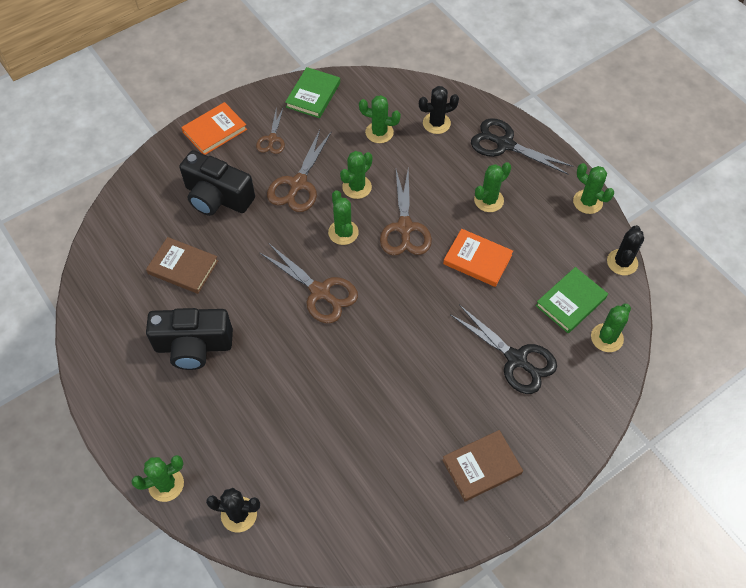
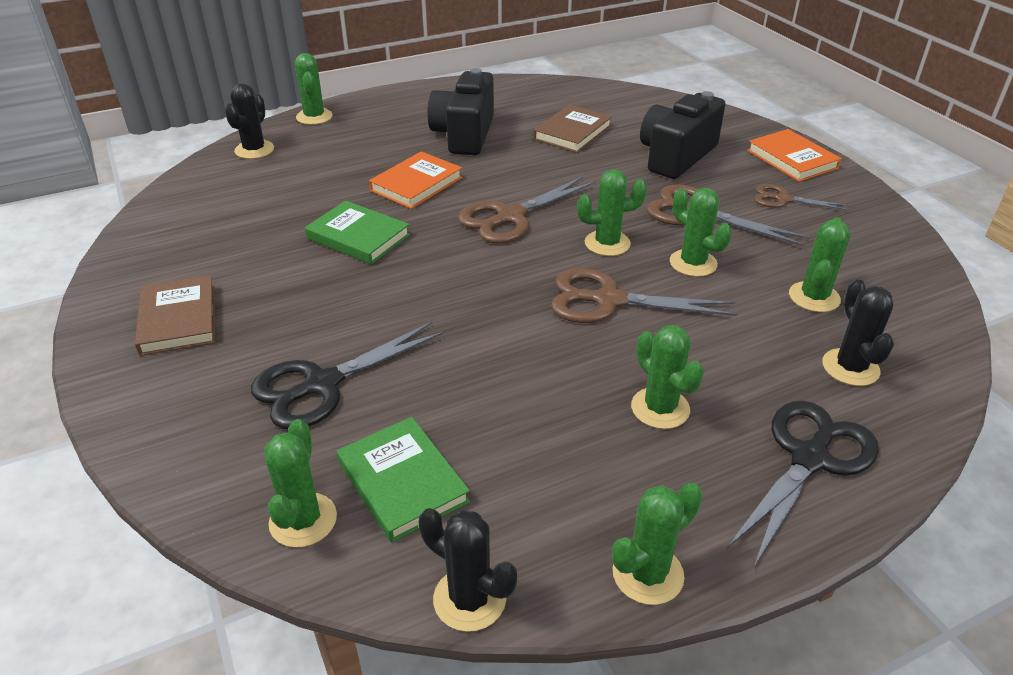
camera: 100 degrees right, 20 degrees down
green book [285,67,340,118] -> green book moved to [305,201,410,264]
orange book [443,229,513,287] -> orange book moved to [369,151,462,209]
green cactus [591,304,631,352] -> green cactus turned 45 degrees clockwise [265,419,337,548]

